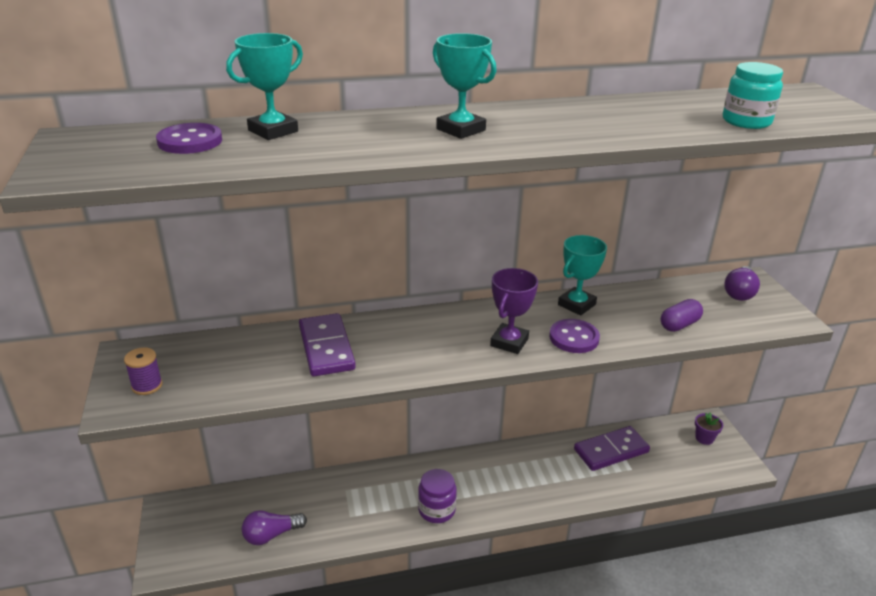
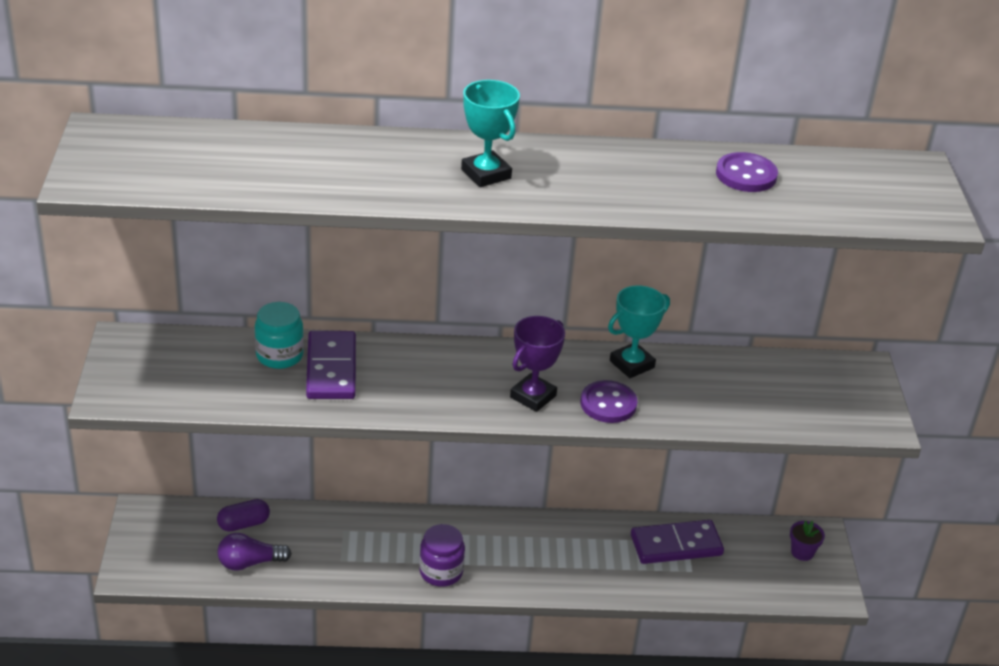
camera: 10 degrees right, 5 degrees up
purple spool [124,347,163,395] -> none
purple button [156,123,222,154] -> purple button moved to [716,152,778,192]
turquoise trophy [226,33,303,140] -> none
purple capsule [661,299,703,332] -> purple capsule moved to [217,499,270,532]
turquoise jar [723,62,783,129] -> turquoise jar moved to [255,302,304,369]
purple light bulb [724,266,760,301] -> none

